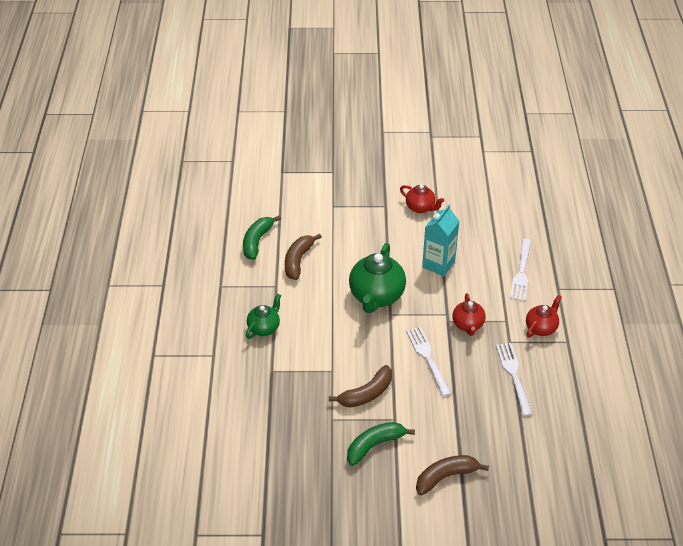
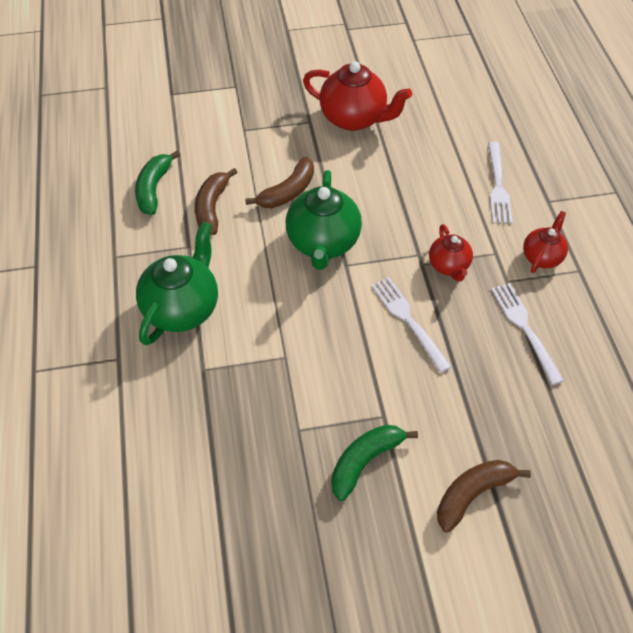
camera: 10 degrees left, 10 degrees up
green teapot [246,294,281,339] -> green teapot [136,222,218,345], size x1.76
brown banana [329,365,392,408] -> brown banana moved to [245,157,314,208]
red teapot [400,184,444,213] -> red teapot [303,61,412,131], size x1.76
turquoise carton [422,204,459,276] -> none

